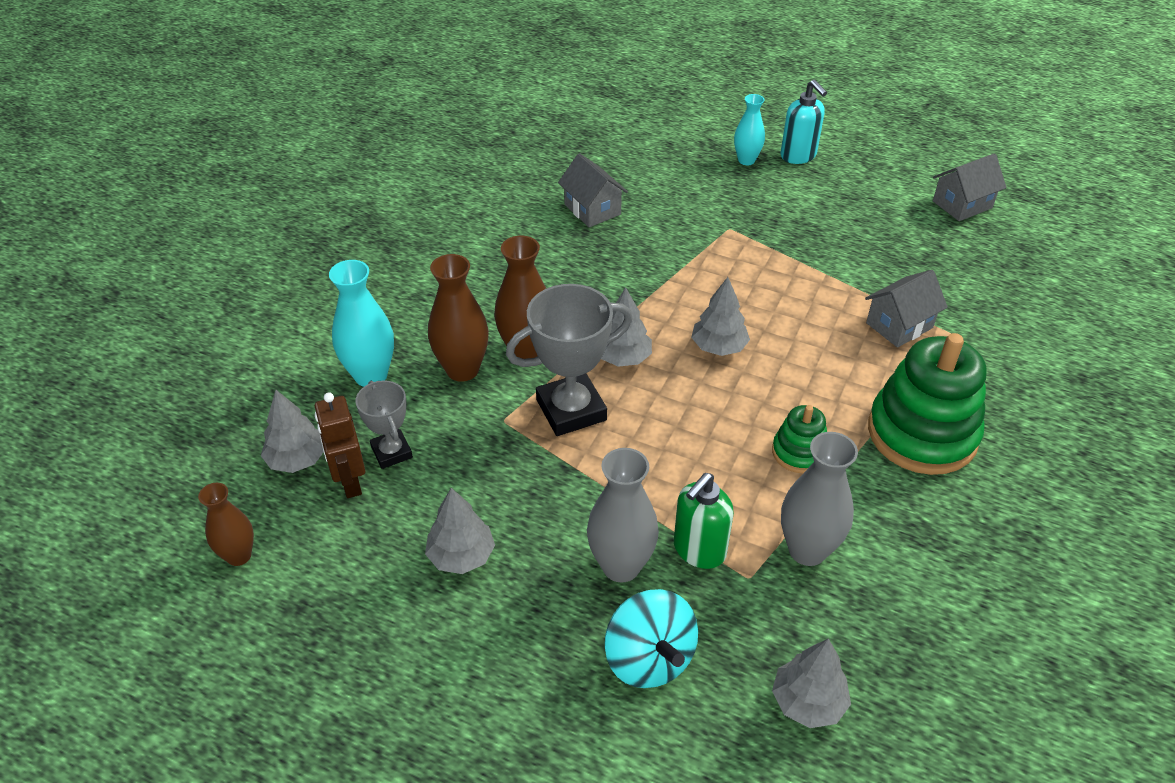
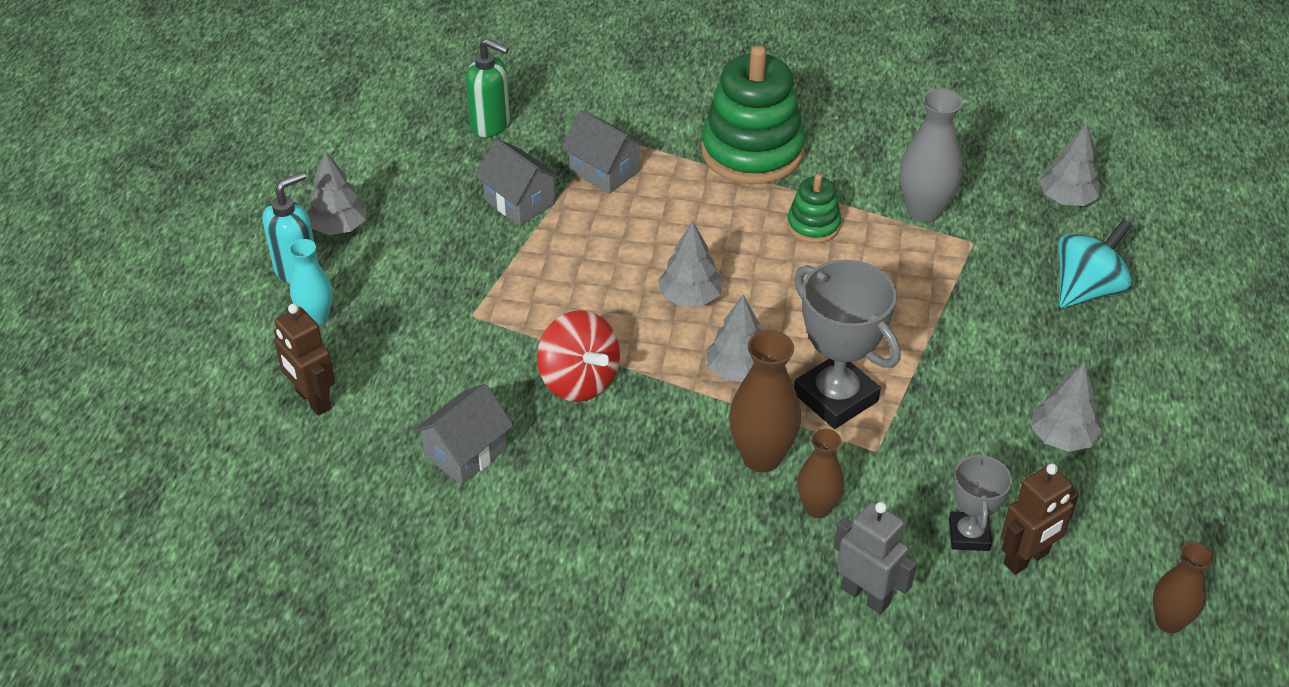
camera: 105 degrees left, 0 degrees up
grey tree [261,390,323,473] -> grey tree moved to [307,151,367,235]
turquoise vase [329,260,394,387] -> grey robot [834,502,916,614]
grey trophy [356,380,413,469] -> grey trophy turned 45 degrees counterclockwise [949,452,1012,551]
brown vase [428,254,489,382] -> brown vase [797,429,844,518], size x0.64
grey vase [587,448,659,582] -> none
green soap dispenser [674,473,734,569] -> green soap dispenser moved to [465,38,510,137]
grey house [933,153,1007,221] -> grey house moved to [475,139,561,226]
none -> brown robot [274,304,335,416]
none -> red spinning top [537,310,620,402]

